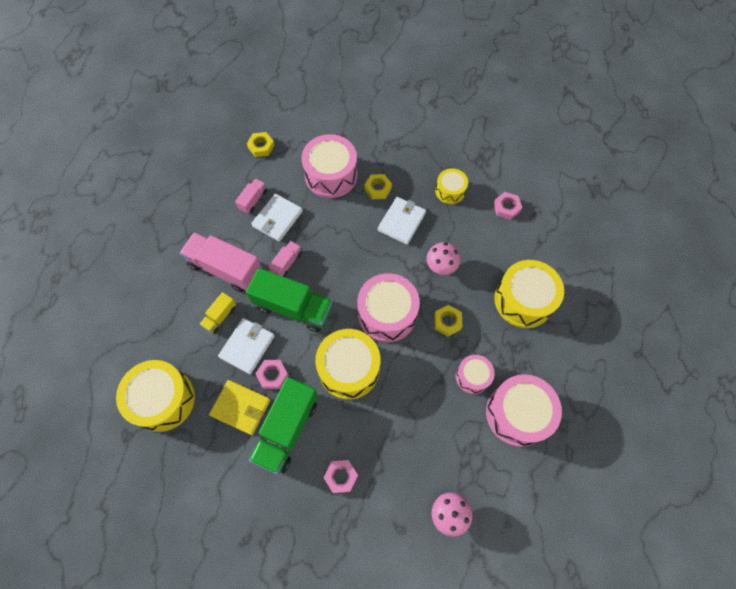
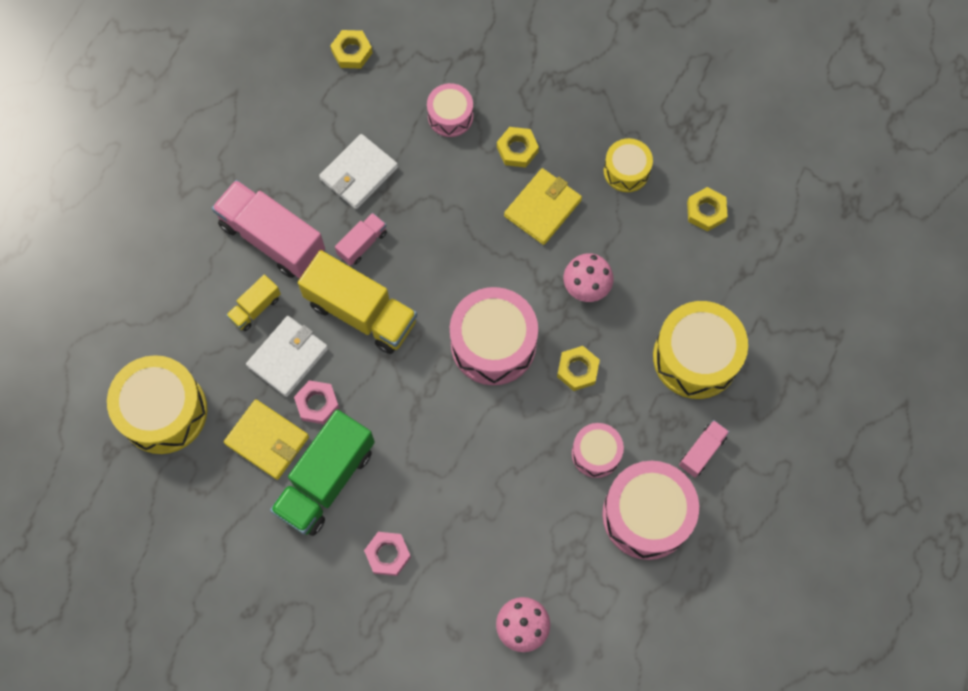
camera: 10 degrees right, 5 degrees up
pink truck [235,179,267,214] -> pink truck moved to [679,420,729,478]
green truck [246,268,333,332] -> yellow truck [298,250,417,354]
pink drum [301,134,358,198] -> pink drum [427,83,473,137], size x0.56
yellow drum [315,329,380,400] -> none
white wallet [378,197,426,245] -> yellow wallet [504,168,582,245]
pink nut [493,192,522,220] -> yellow nut [687,187,728,232]

